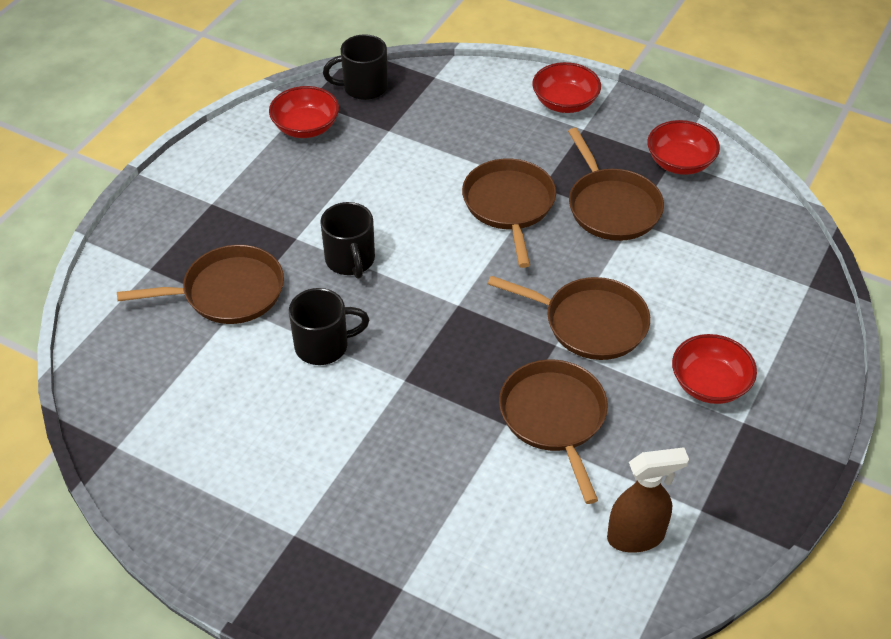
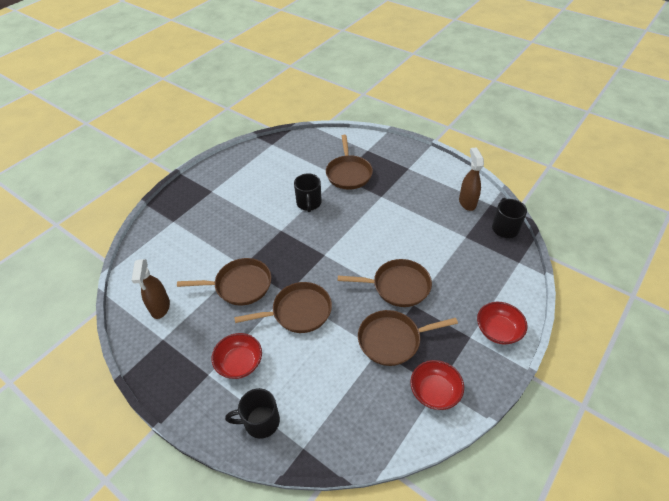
camera: 100 degrees right, 0 degrees up
red bowl [269,86,339,138] -> brown spray bottle [459,147,484,211]
black mug [320,202,375,278] -> black mug moved to [225,388,280,439]
brown pan [488,276,650,360] -> brown pan turned 135 degrees counterclockwise [234,282,332,333]

